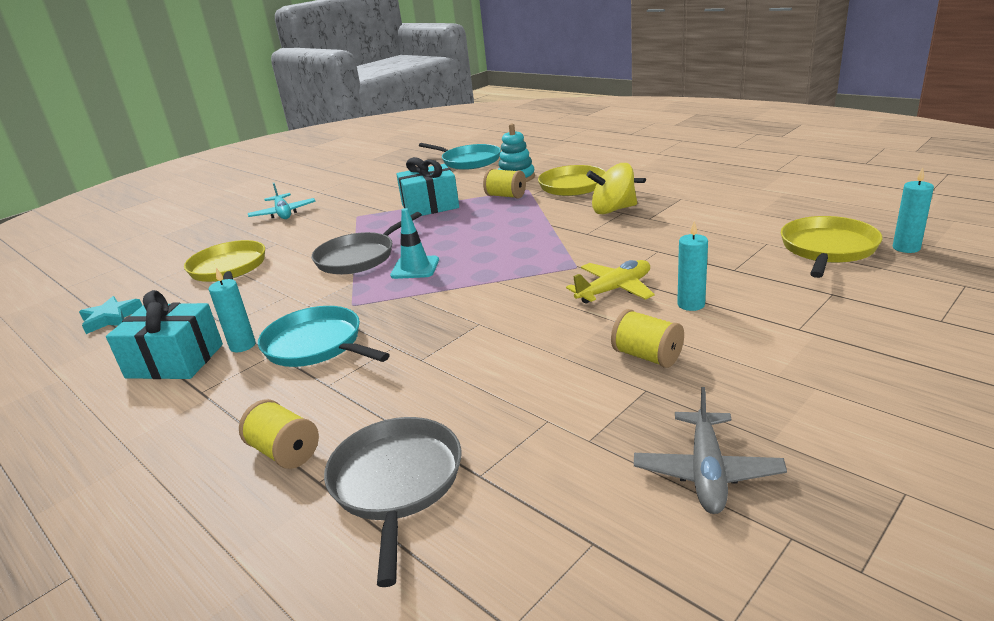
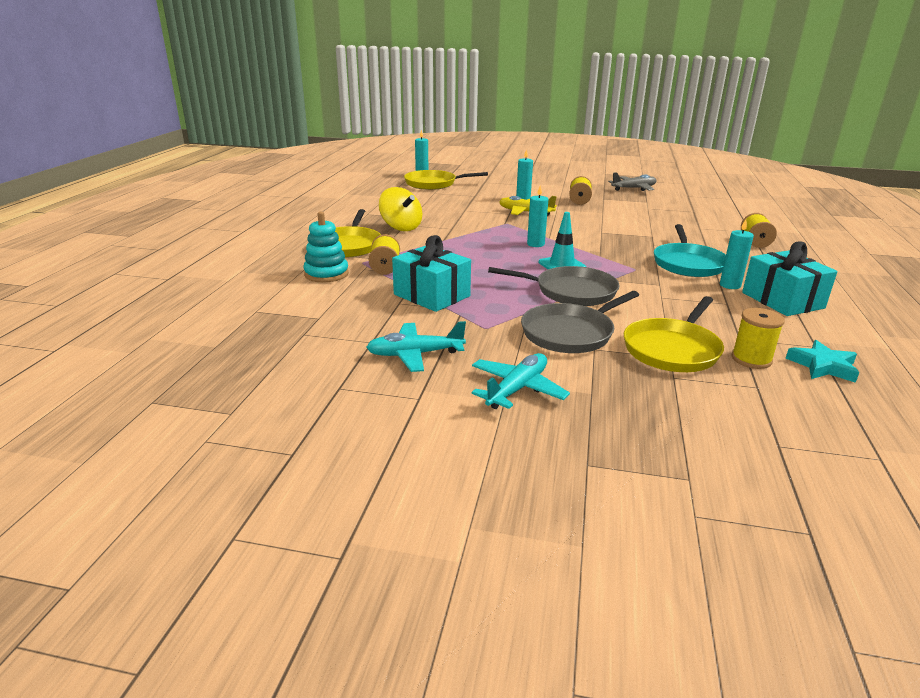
camera: 125 degrees left, 0 degrees up
grey pan [324,417,462,587] -> grey pan moved to [521,291,639,353]
turquoise pan [419,143,501,170] -> none
none -> turquoise plane [366,321,466,372]
none -> turquoise candle [527,185,548,247]
none -> yellow spool [731,308,785,369]

